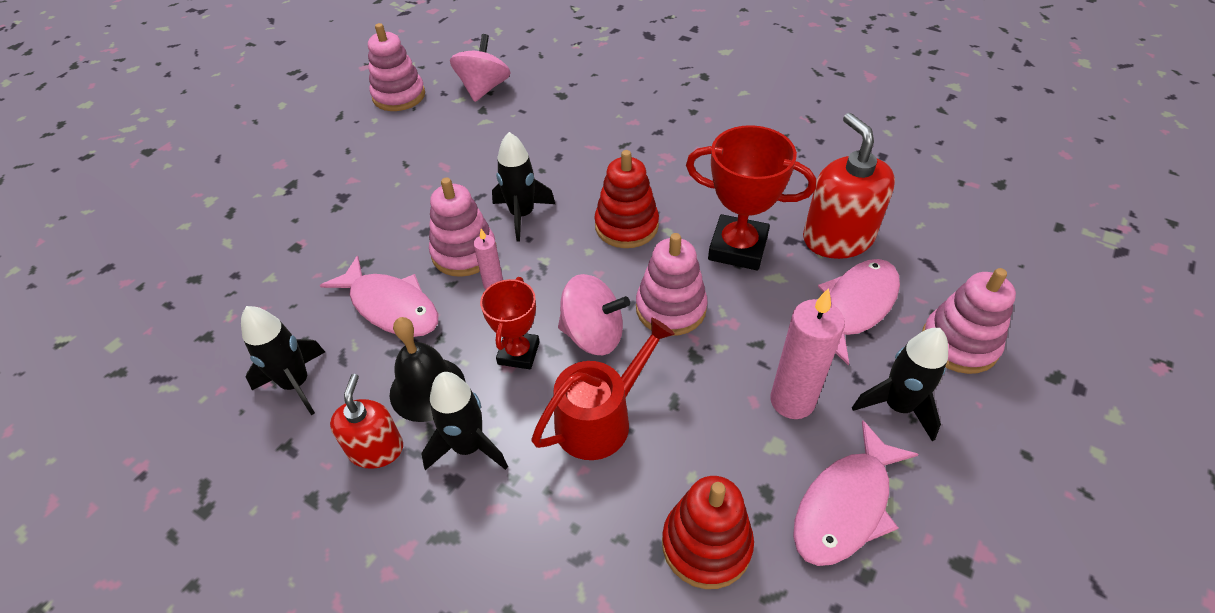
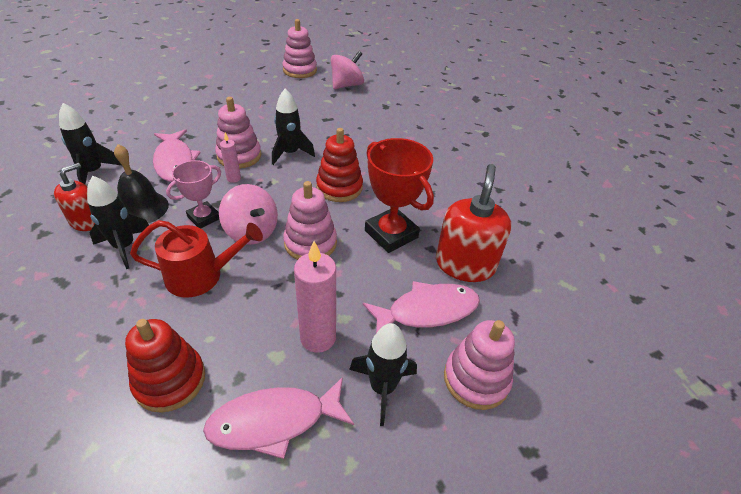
camera: 30 degrees right, 5 degrees down
red trophy [480,277,540,369] -> pink trophy [166,160,221,228]

